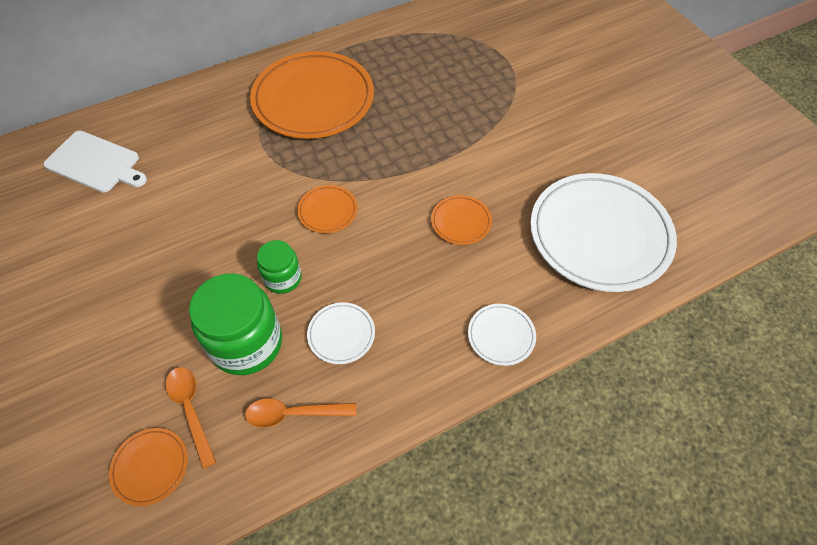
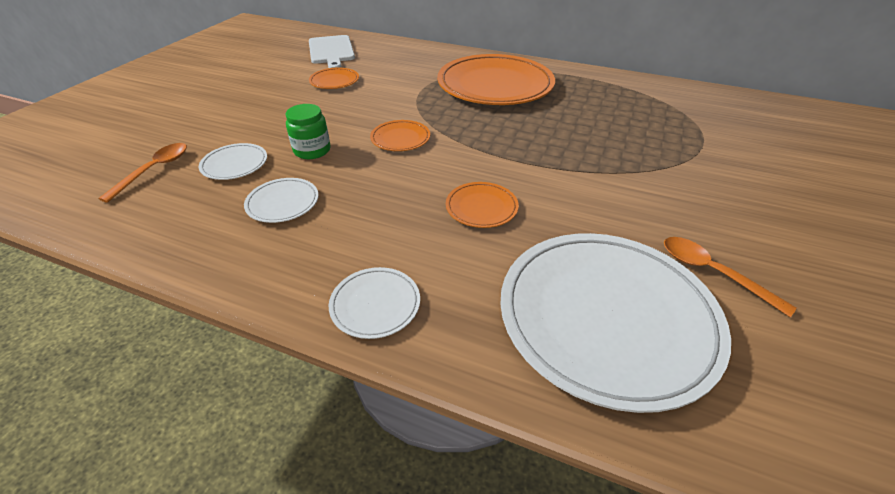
camera: 50 degrees right, 15 degrees down
orange plate [109,428,188,506] -> orange plate moved to [309,68,359,89]
green jar [189,273,282,375] -> white plate [199,143,267,180]
orange spoon [245,398,356,428] -> orange spoon moved to [664,237,797,317]

